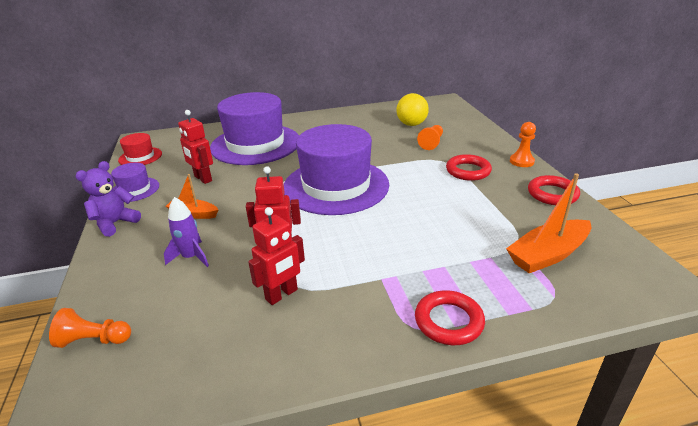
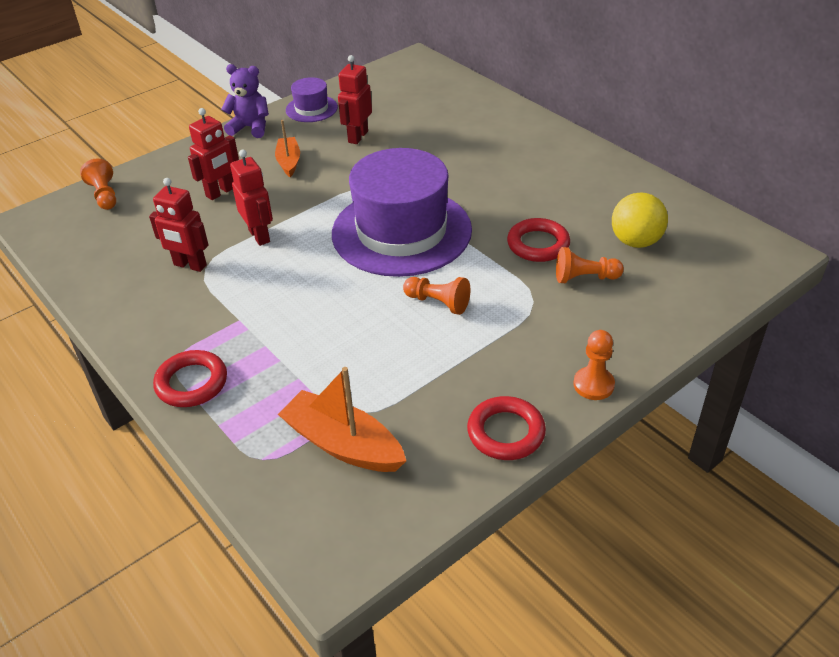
camera: 65 degrees right, 10 degrees up
red hat [118,133,162,165] -> none
purple rocket [164,197,209,267] -> red robot [188,108,239,200]
purple hat [210,92,299,165] -> none
red ring [446,154,492,181] -> red ring moved to [507,218,570,262]
none -> orange pawn [403,277,470,315]

